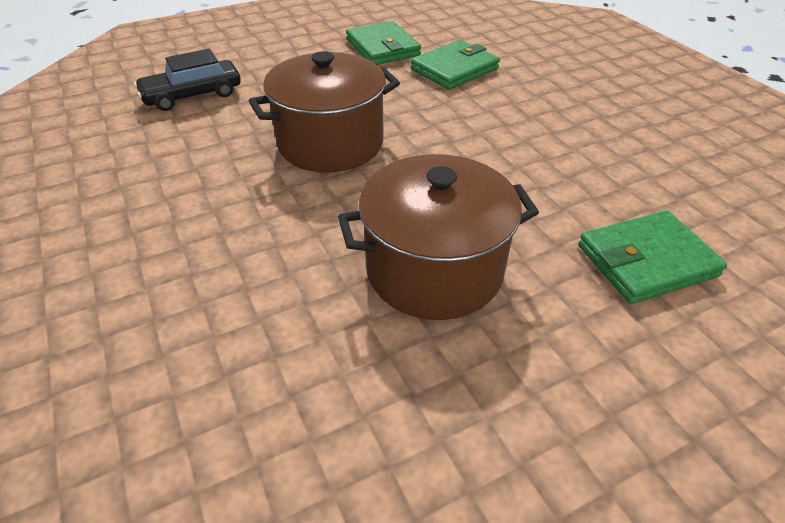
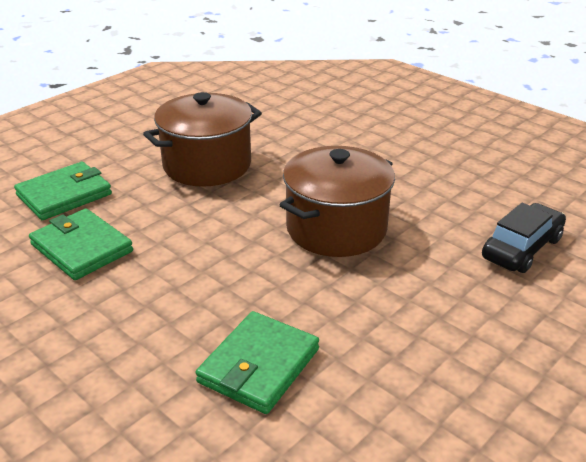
camera: 160 degrees right, 10 degrees down
green wallet [346,21,421,65] -> green wallet moved to [29,209,133,280]

